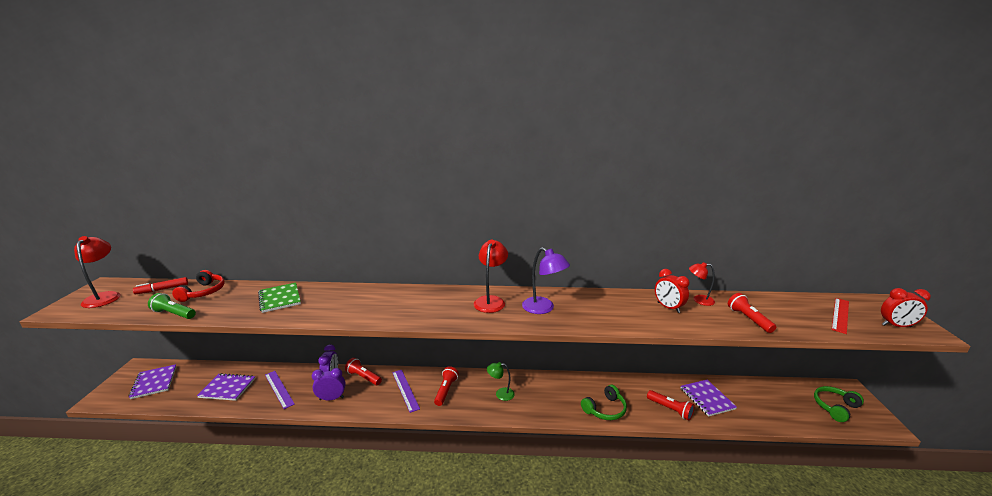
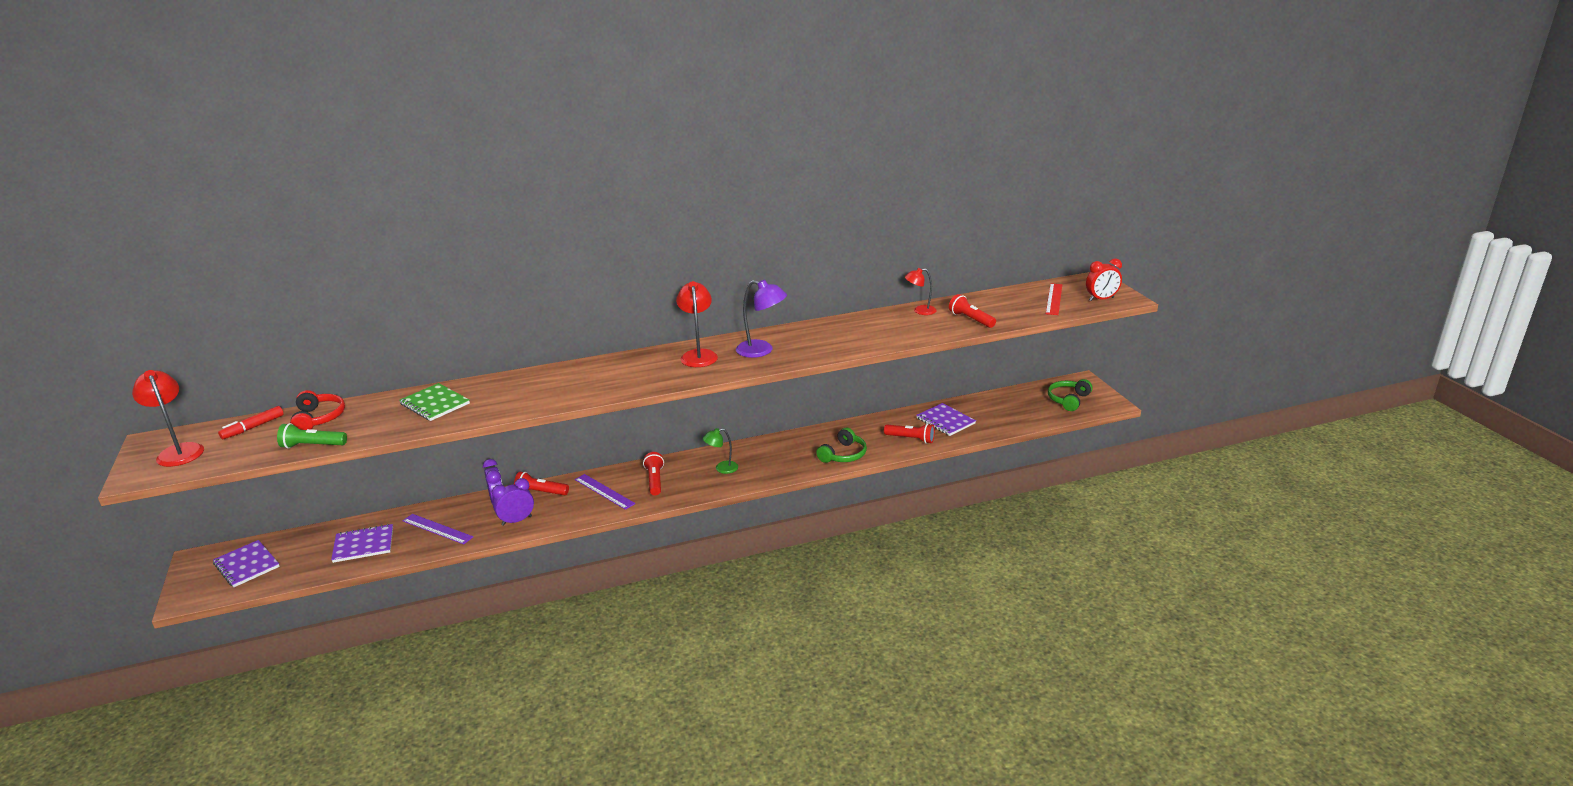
camera: 20 degrees left, 5 degrees up
red clock [655,269,689,313] -> none

